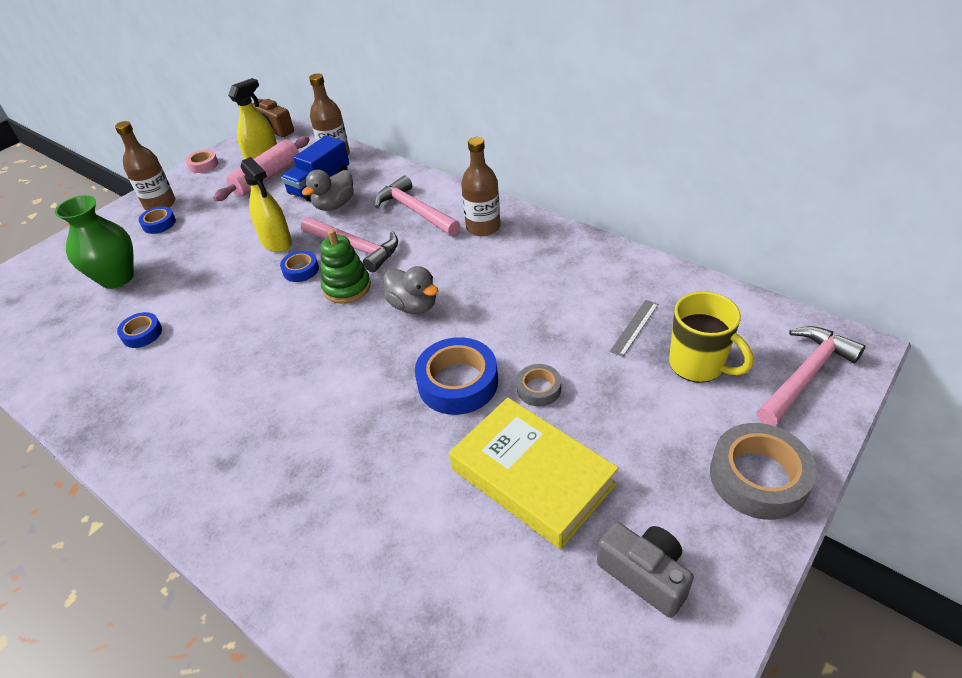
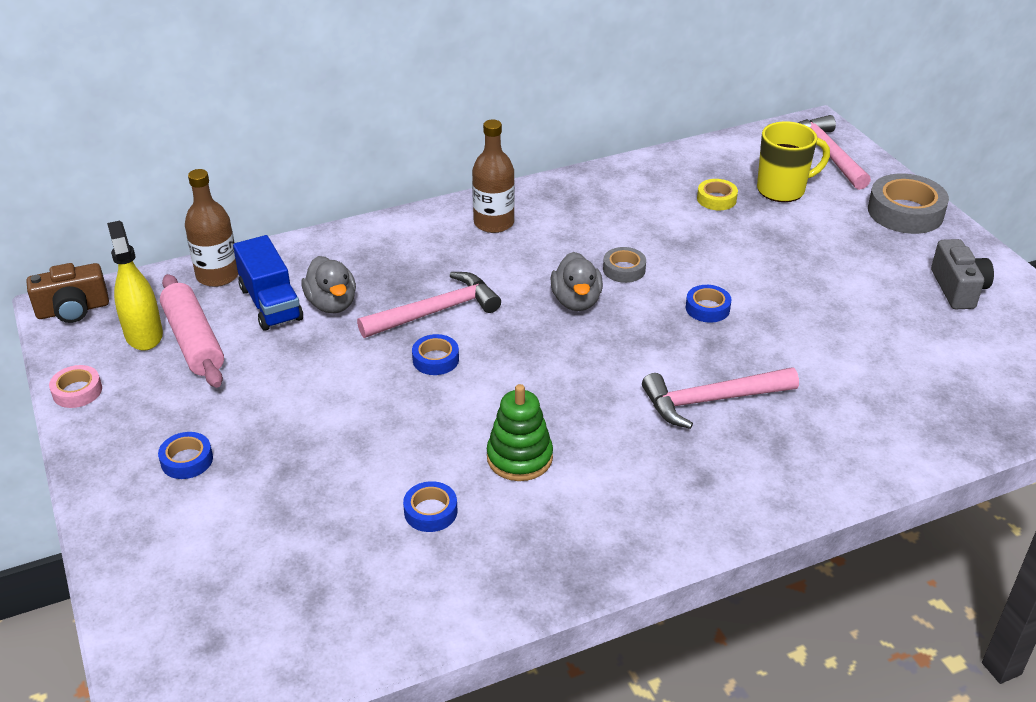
camera: 65 degrees left, 5 degrees down
green vase [55,195,134,289] -> none
brown bottle [115,121,175,210] -> none
yellow spray bottle [241,157,292,252] -> none
green stacking toy [321,229,371,303] -> green stacking toy moved to [487,384,553,481]
pink hammer [375,176,460,236] -> pink hammer moved to [642,367,799,429]
grey duck [384,266,438,314] -> grey duck turned 105 degrees clockwise [551,252,603,311]
blue tape [415,337,498,415] -> blue tape [686,285,731,323], size x0.54
yellow book [449,398,618,549] -> none
grey tape [516,364,561,406] -> grey tape moved to [603,247,646,283]
grey camera [597,522,694,618] -> grey camera turned 105 degrees clockwise [931,239,994,309]
grey ruler [610,300,658,357] -> yellow tape [697,179,738,210]

